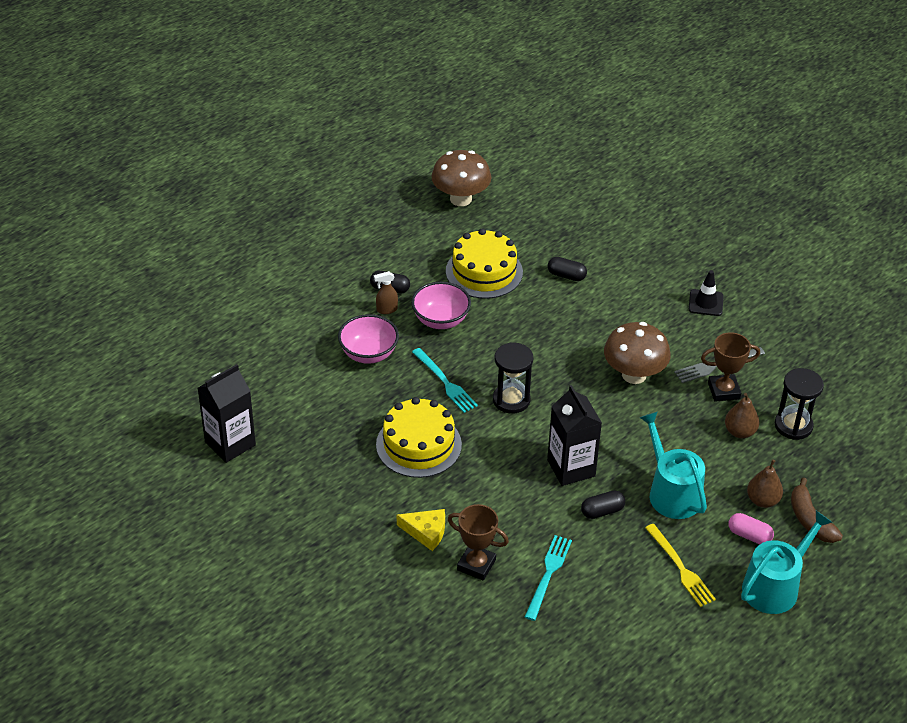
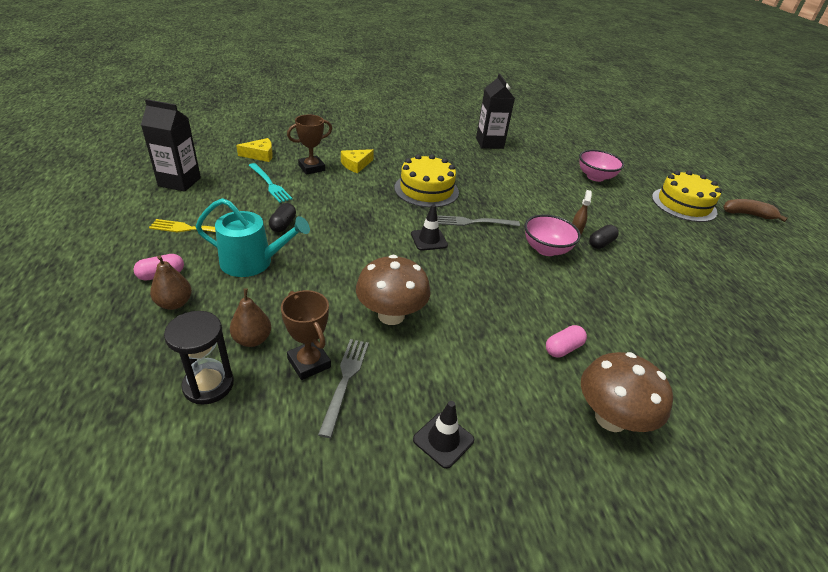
camera: 120 degrees right, 5 degrees down
pink bowl [338,314,399,364] -> pink bowl moved to [579,150,624,182]
turquoise fork [412,348,478,413] -> grey fork [437,215,520,226]
brown mushroom [431,150,491,206] -> brown mushroom moved to [581,352,673,432]
yellow cake [446,228,523,299] -> yellow cake moved to [652,170,722,222]
black hourglass [493,342,533,413] -> black traffic cone [411,205,448,251]
black carton [547,385,602,486] -> black carton moved to [141,99,201,192]
black capsule [548,257,587,281] -> pink capsule [546,325,587,358]
brown trophy [701,332,760,402] -> brown trophy turned 60 degrees counterclockwise [281,290,331,380]
turquoise watering can [741,511,832,614] -> none
brown banana [791,478,843,543] -> brown banana moved to [723,199,788,222]
none -> yellow cheese [236,138,273,162]

